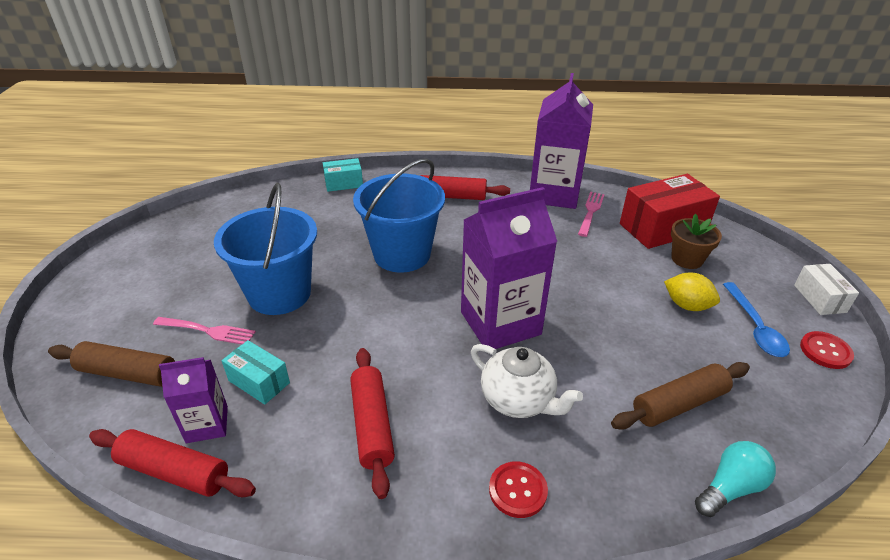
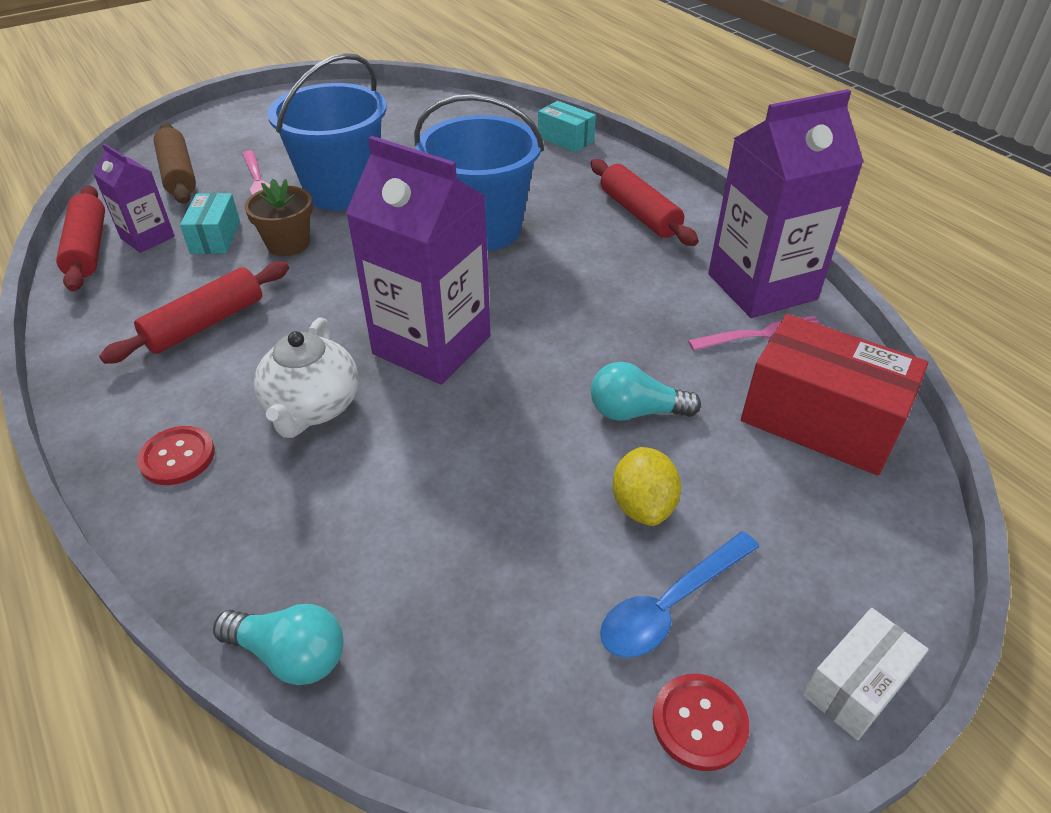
camera: 55 degrees right, 5 degrees up
brown rolling pin [611,362,750,430] -> none
brown flower pot [671,214,722,269] -> brown flower pot moved to [244,179,313,256]
none -> turquoise light bulb [591,362,701,421]

